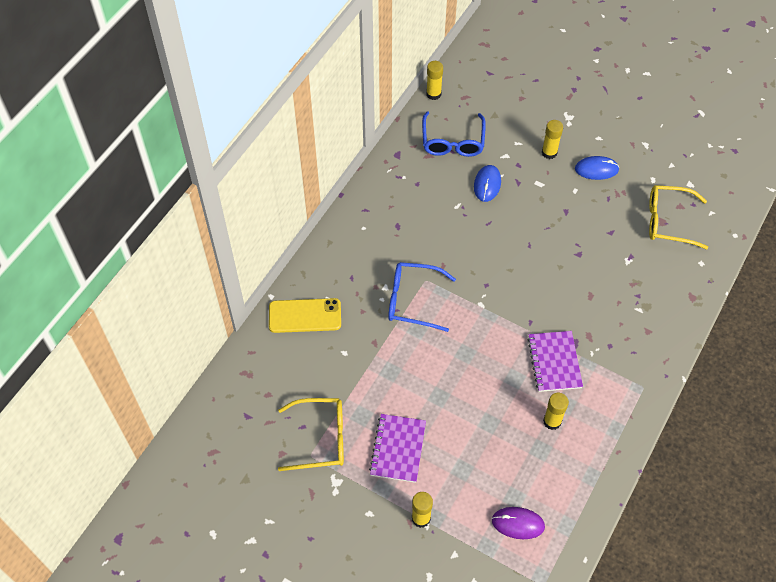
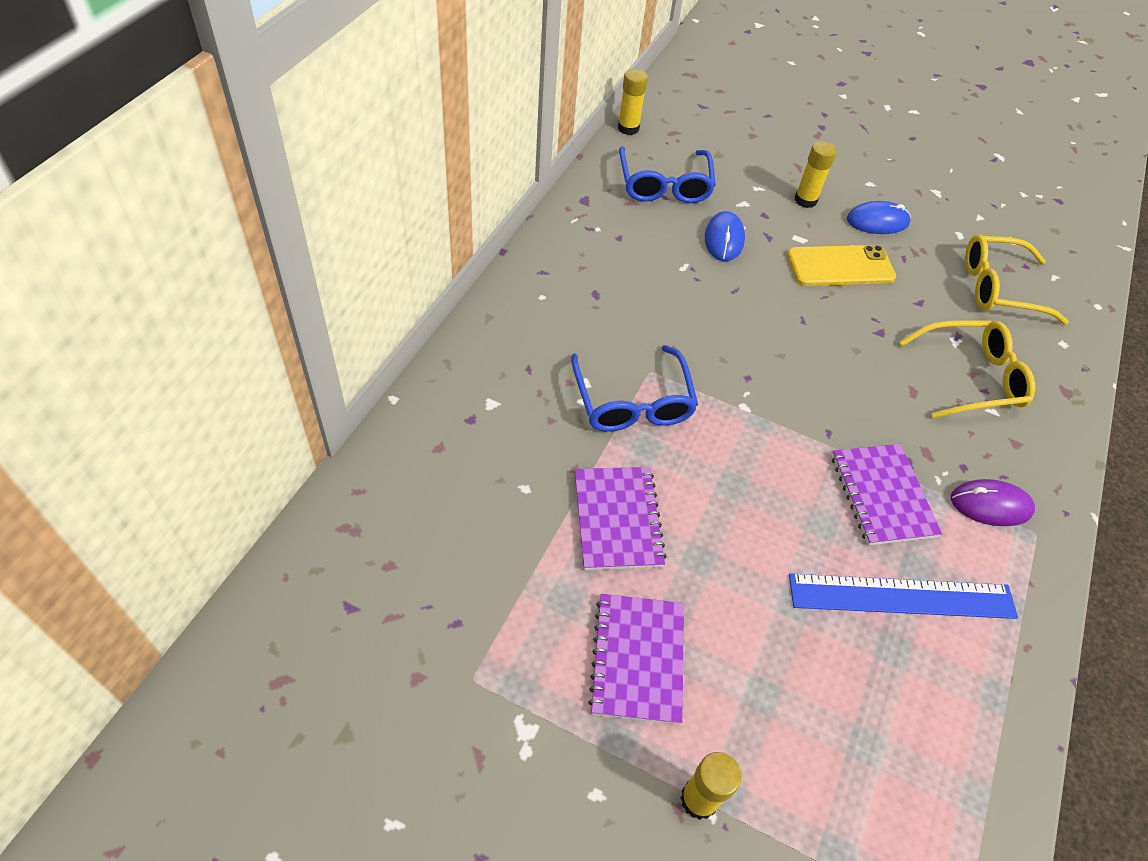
camera: 10 degrees left, 5 degrees down
yellow phone [269,298,341,333] -> yellow phone moved to [787,245,896,286]
yellow glasses [278,398,344,471] -> yellow glasses moved to [899,320,1035,418]
blue glasses [388,262,456,332] -> blue glasses turned 105 degrees counterclockwise [571,345,698,432]
purple mouse [492,507,545,539] -> purple mouse moved to [951,479,1035,526]
yellow glue stick [543,393,569,430] -> blue ruler [789,573,1018,619]
none -> purple notebook [575,467,667,570]

